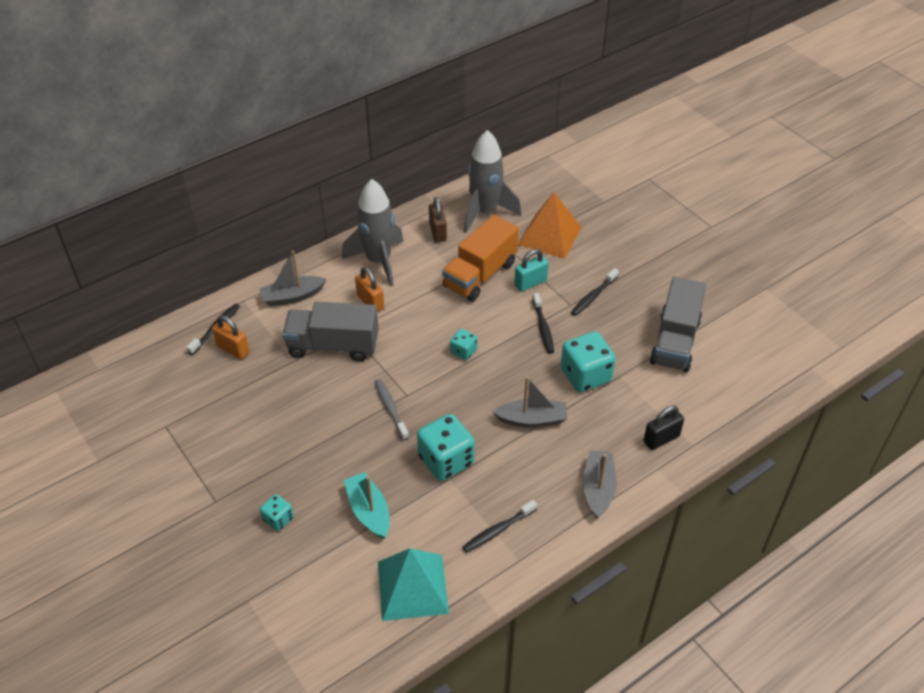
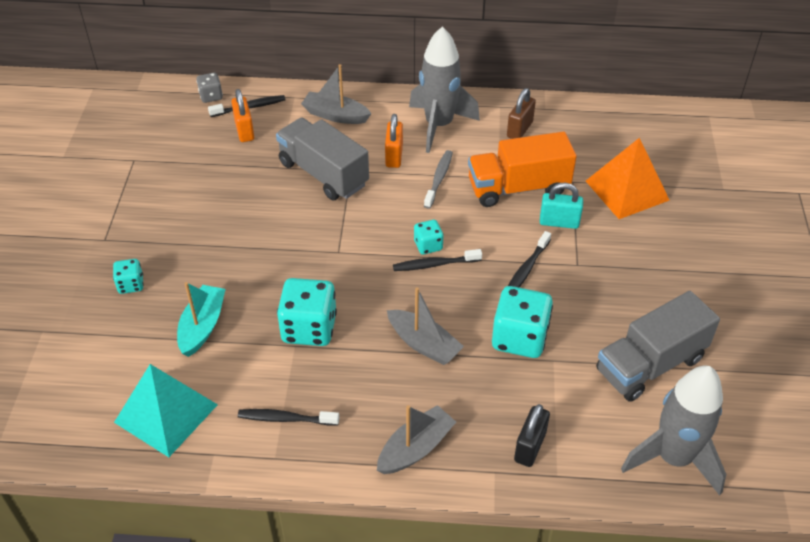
camera: 40 degrees right, 0 degrees up
grey toothbrush [374,379,409,440] -> grey toothbrush moved to [424,150,453,209]
grey rocket [464,130,521,233] -> grey rocket moved to [621,366,726,496]
black toothbrush [571,268,619,316] -> black toothbrush moved to [393,249,482,271]
black padlock [643,405,684,450] -> black padlock turned 75 degrees counterclockwise [514,404,550,467]
none -> grey dice [196,73,223,103]

